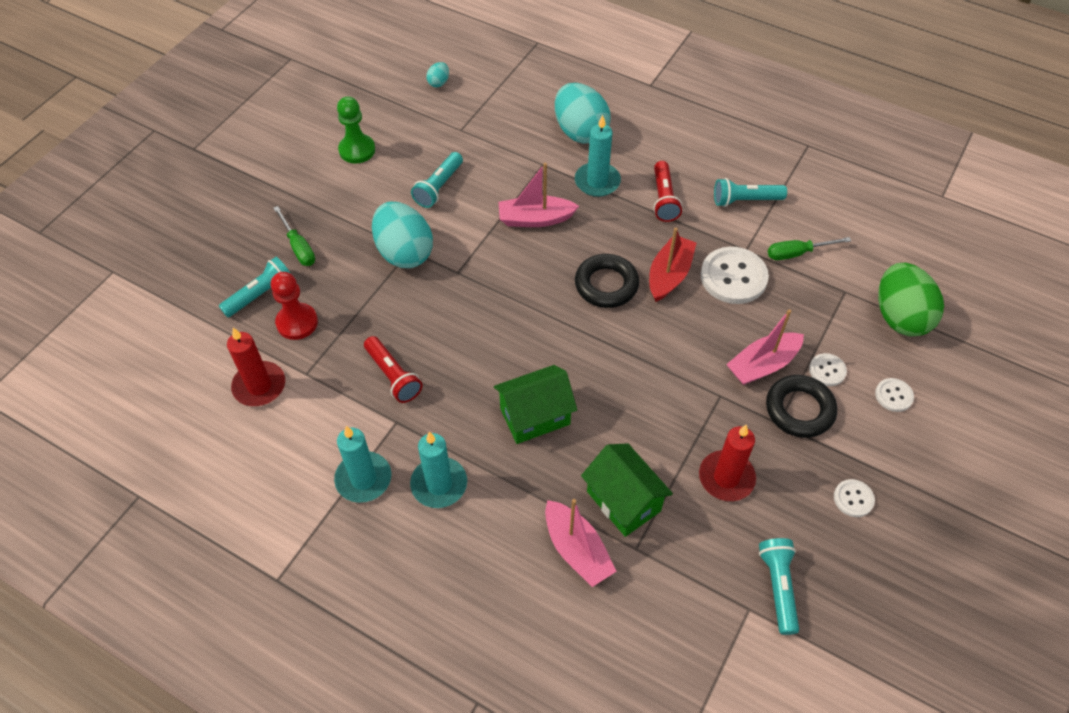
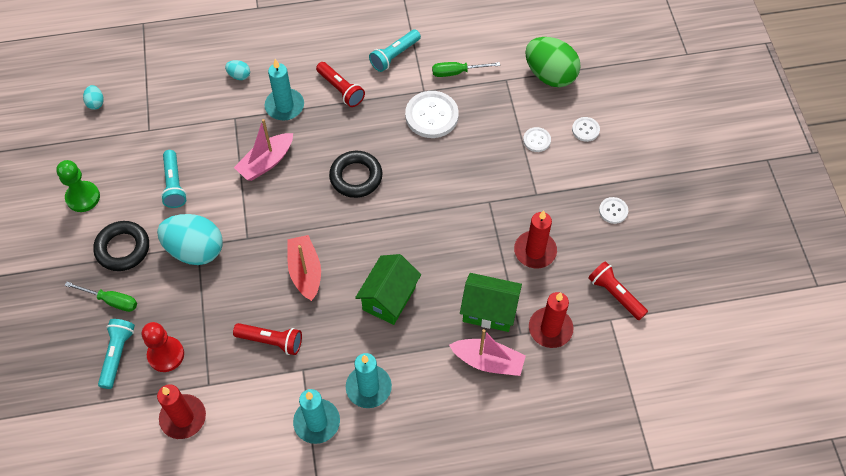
camera: 40 degrees left, 5 degrees up
turquoise egg [555,83,611,144] -> turquoise egg [225,60,250,80], size x0.43
red boat [649,228,696,302] -> red boat moved to [287,235,321,301]
pink boat [726,309,804,385] -> none
turquoise flashlight [759,538,799,635] -> red flashlight [588,261,648,320]
black ring [766,375,837,438] -> black ring moved to [93,221,149,271]
green screwdriver [768,237,851,260] -> green screwdriver turned 45 degrees clockwise [432,62,500,77]
none -> red candle [529,292,574,348]

